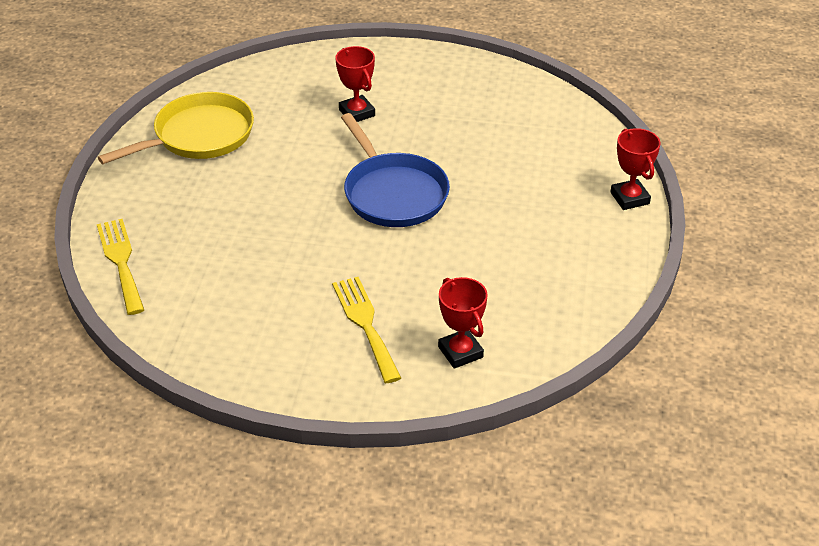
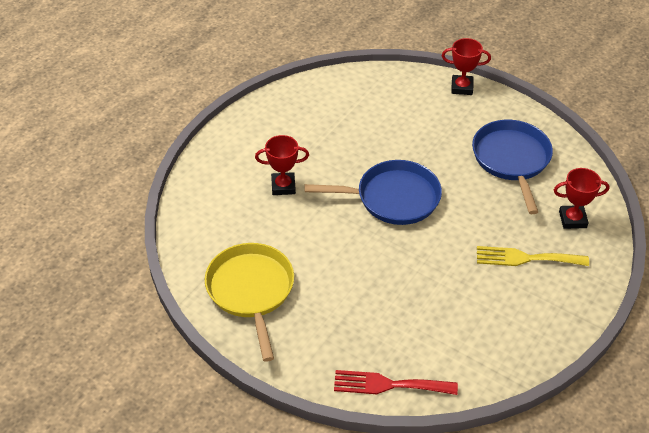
camera: 65 degrees left, 5 degrees up
yellow fork [97,219,144,315] -> red fork [334,370,458,395]
none -> blue pan [472,120,553,214]

